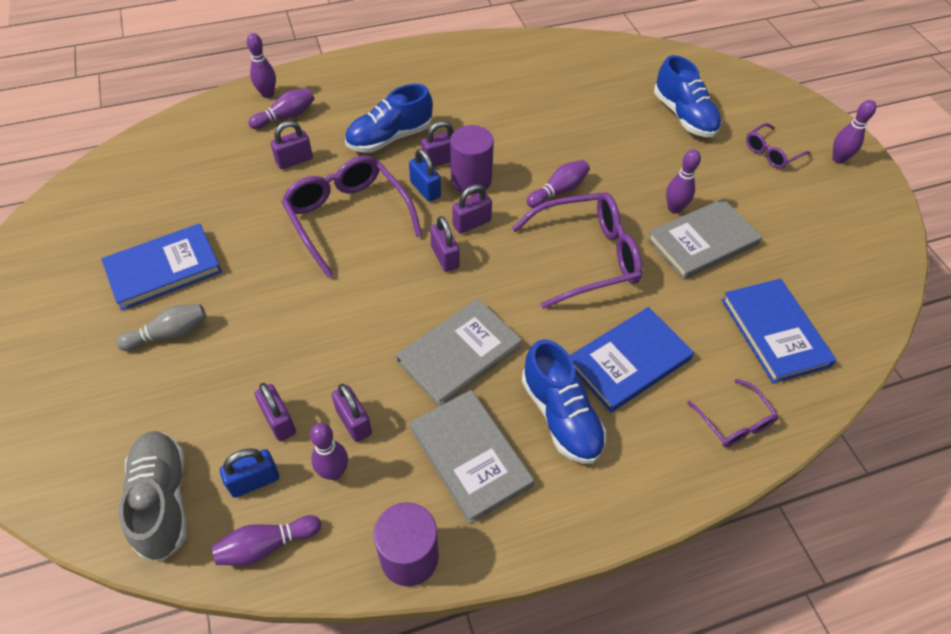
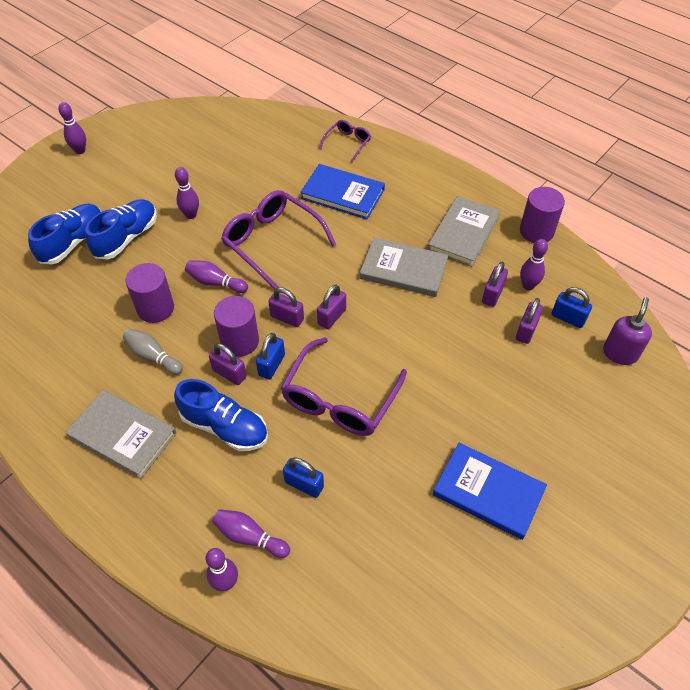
camera: 120 degrees left, 0 degrees up
grey bowling pin [116,304,207,351] -> grey bowling pin moved to [123,329,183,375]
grey shoe [119,431,187,561] -> purple soap dispenser [603,297,652,365]
purple bowling pin [212,515,321,566] -> none
purple padlock [271,121,313,170] -> blue padlock [283,457,324,498]
blue shoe [522,339,606,464] -> blue shoe moved to [85,199,157,259]
grey book [647,199,762,280] -> grey book moved to [65,390,177,479]
blue book [721,279,837,383] -> none
purple glasses [746,123,810,168] -> none
none -> purple cylinder [126,263,174,323]

